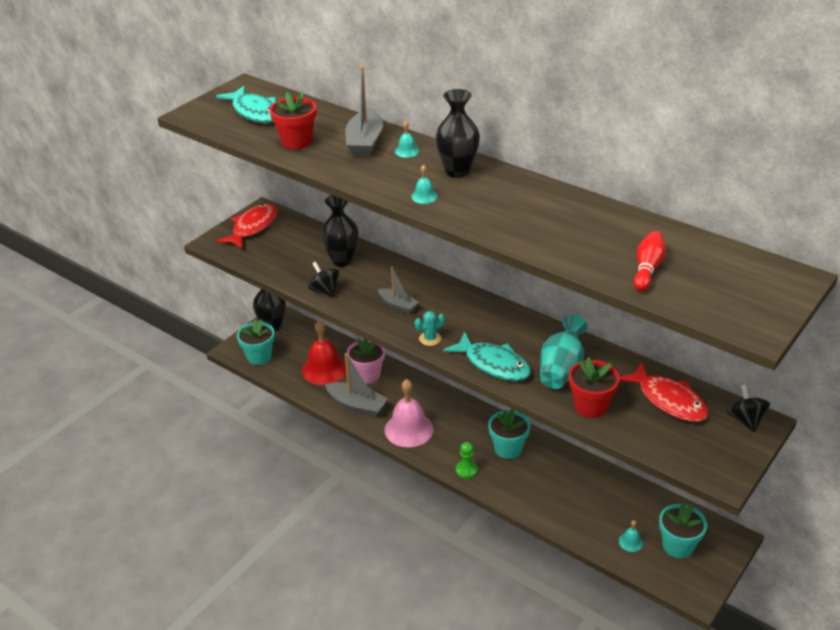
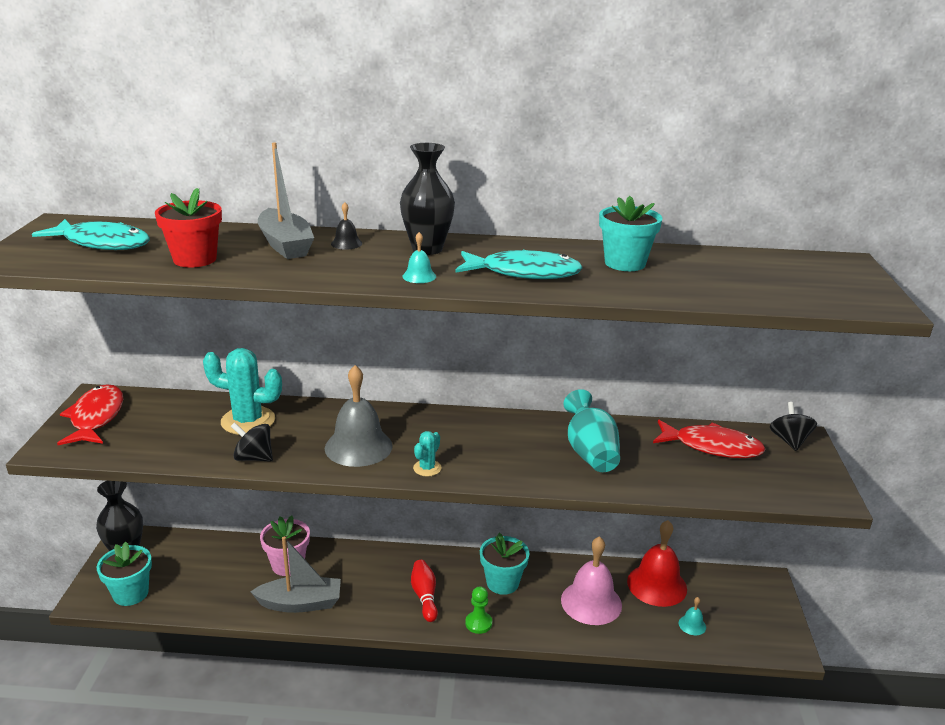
camera: 35 degrees left, 10 degrees down
red bell [302,320,346,385] -> red bell moved to [627,520,687,607]
black vase [321,195,359,267] -> turquoise cactus [203,348,282,435]
grey boat [378,267,419,314] -> grey bell [325,365,393,467]
pink bell [385,379,434,447] -> pink bell moved to [561,536,622,625]
turquoise bell [395,121,419,158] -> black bell [331,202,362,250]
turquoise fish [443,332,531,381] -> turquoise fish moved to [456,250,583,279]
red flower pot [569,357,620,418] -> none
red bowling pin [633,231,666,291] -> red bowling pin moved to [411,560,438,622]
turquoise flower pot [659,502,707,558] -> turquoise flower pot moved to [599,196,662,271]
black spinning top [727,385,770,432] -> black spinning top turned 45 degrees clockwise [770,402,817,451]

